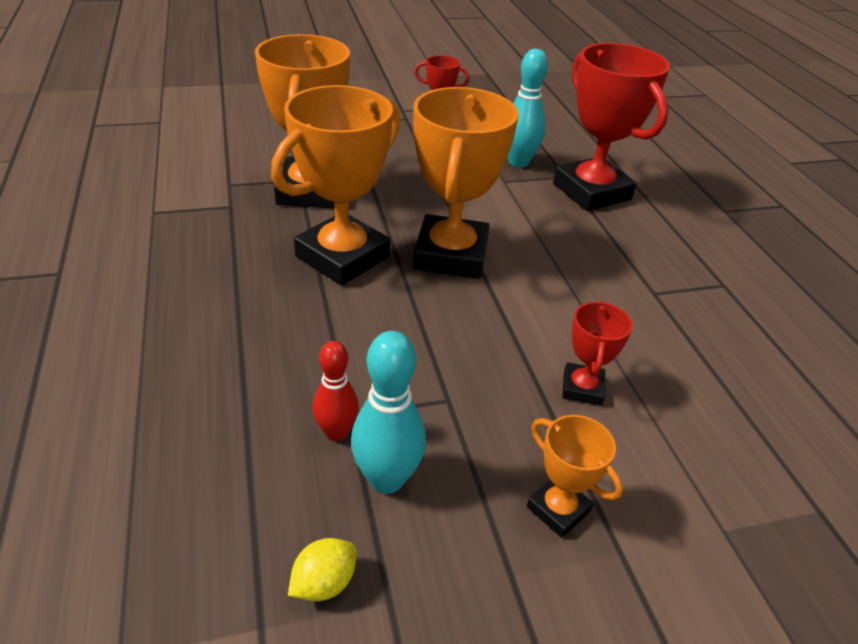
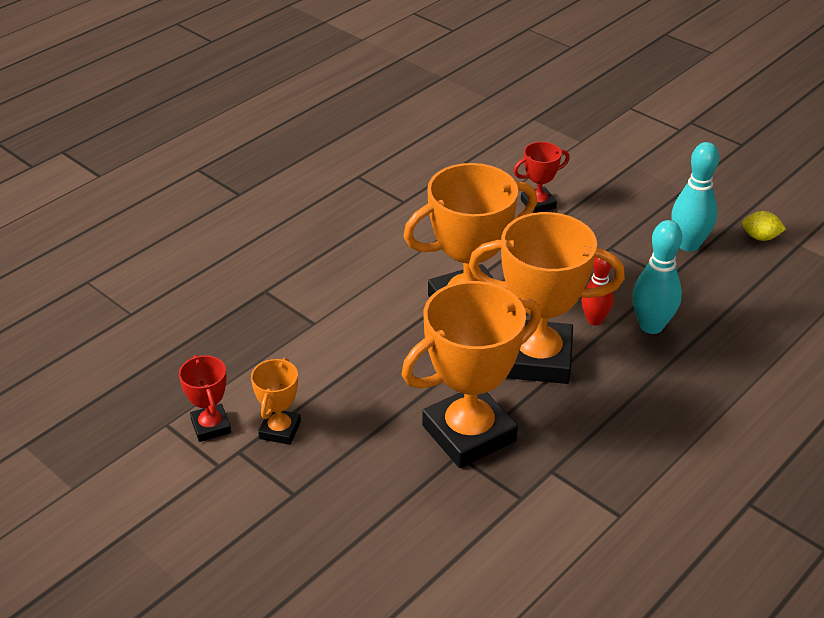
camera: 120 degrees left, 0 degrees up
red bowling pin [313,341,359,441] -> red bowling pin moved to [581,257,613,326]
turquoise bowling pin [508,49,548,168] -> turquoise bowling pin moved to [632,220,682,334]
orange trophy [527,415,623,538] -> orange trophy moved to [251,358,301,445]
red trophy [553,43,670,211] -> none

